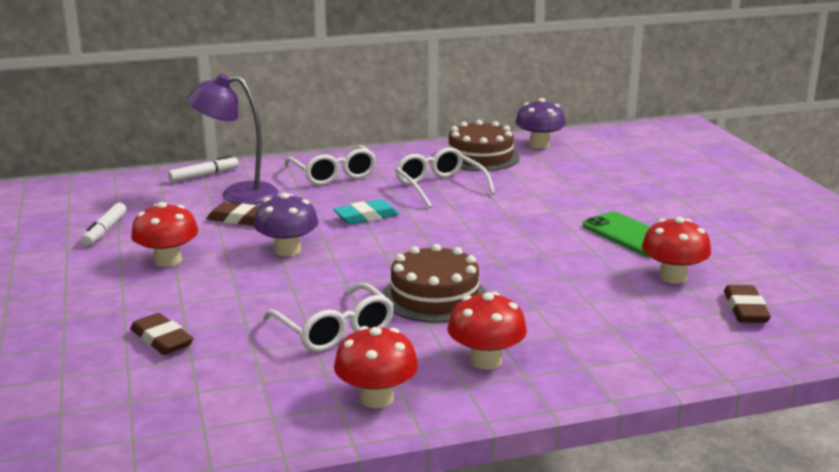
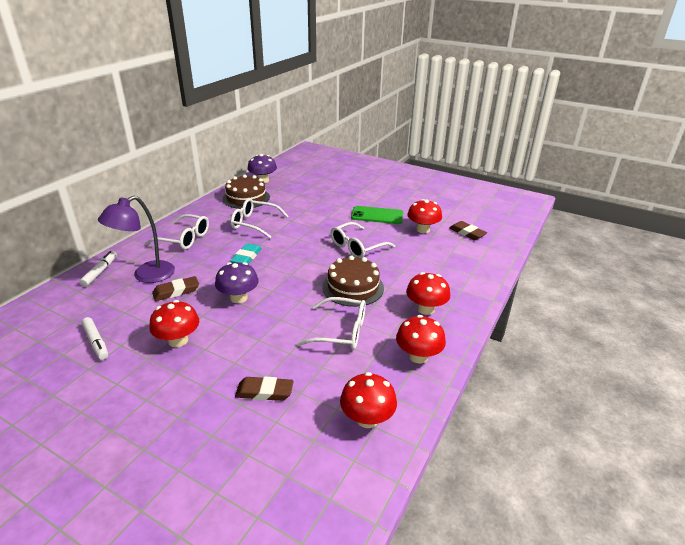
camera: 45 degrees left, 10 degrees up
none -> white glasses [331,222,395,258]
none -> red mushroom [340,372,397,428]

